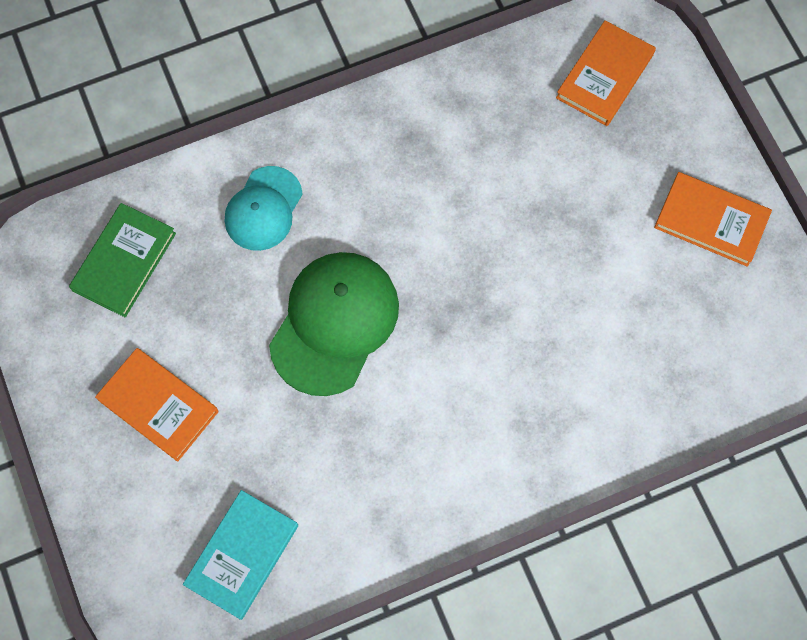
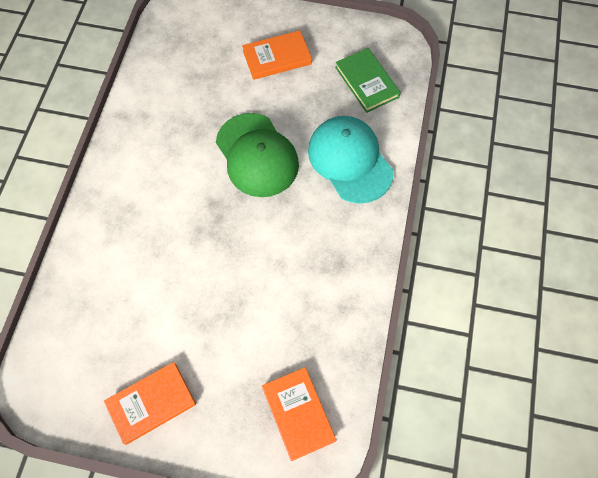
camera: 125 degrees right, 5 degrees down
turquoise book [183,490,298,620] -> none
turquoise cap [225,166,303,251] -> turquoise cap [308,116,394,204], size x1.60

